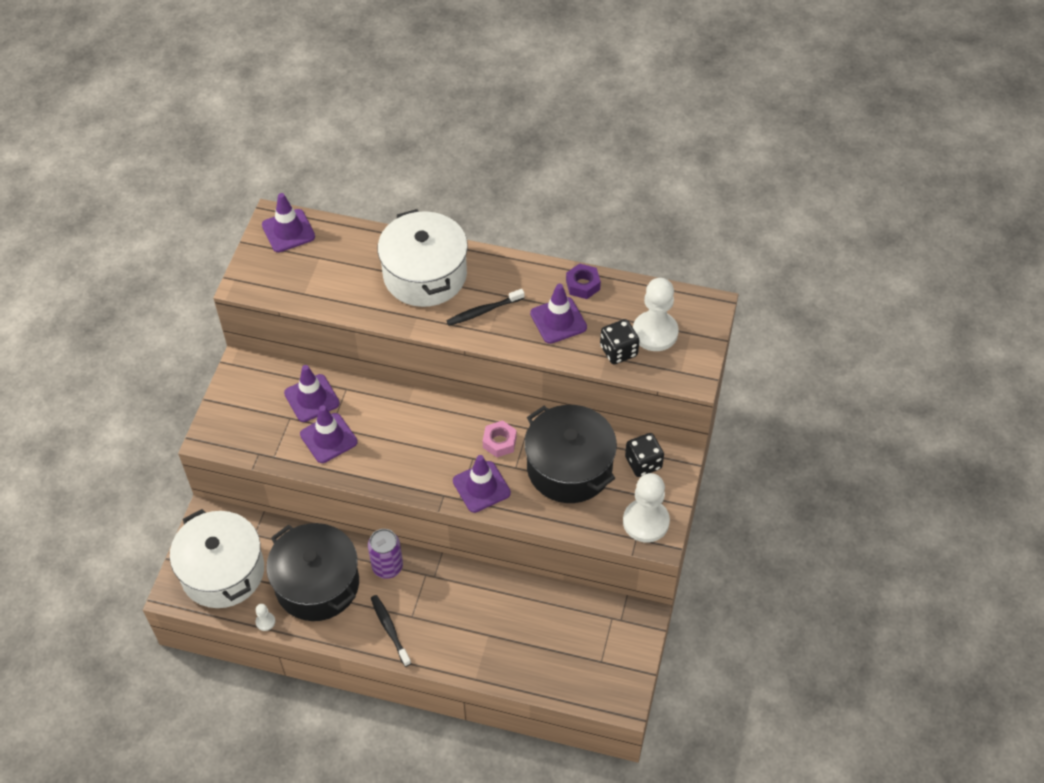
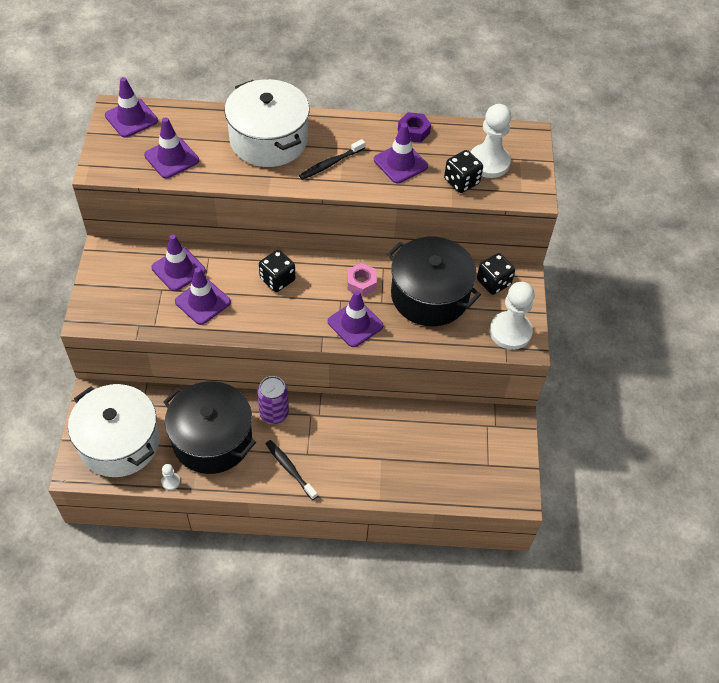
camera: 15 degrees left, 0 degrees up
none -> purple traffic cone [144,117,199,178]
none -> black dice [259,250,295,292]

